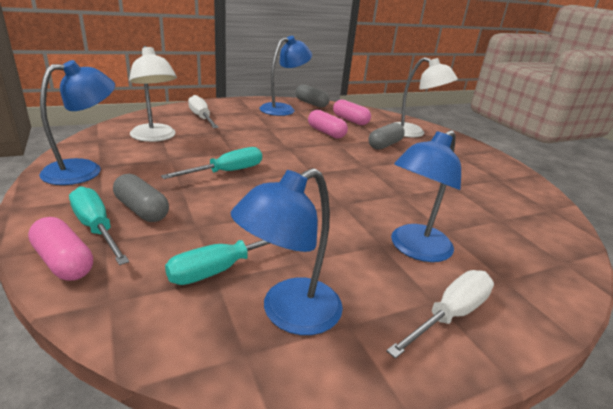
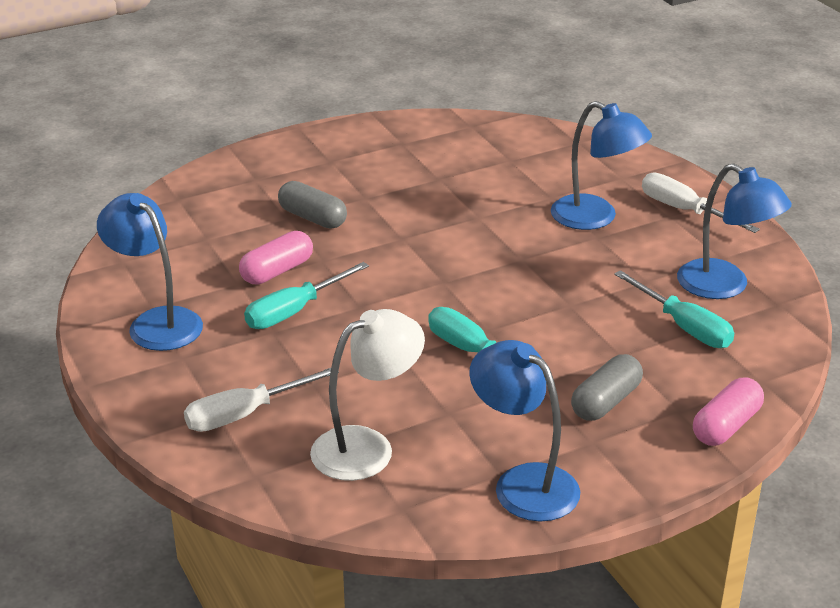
camera: 90 degrees left, 5 degrees up
turquoise screwdriver [69,186,129,265] -> turquoise screwdriver moved to [244,262,369,329]
grey capsule [296,85,330,108] -> none
pink capsule [333,100,371,125] -> none
white lamp [394,57,458,137] -> none

